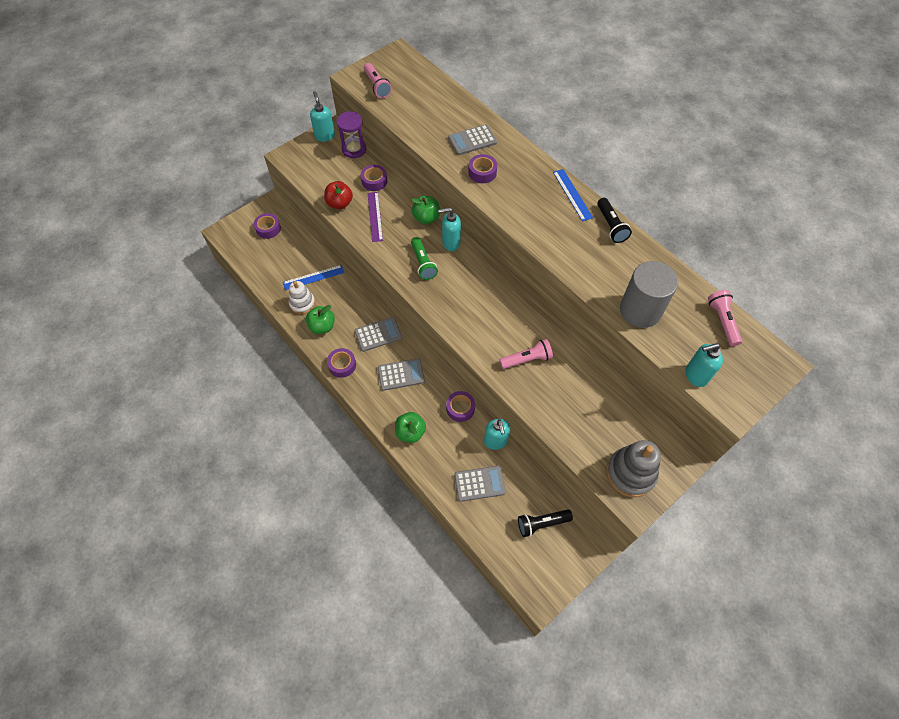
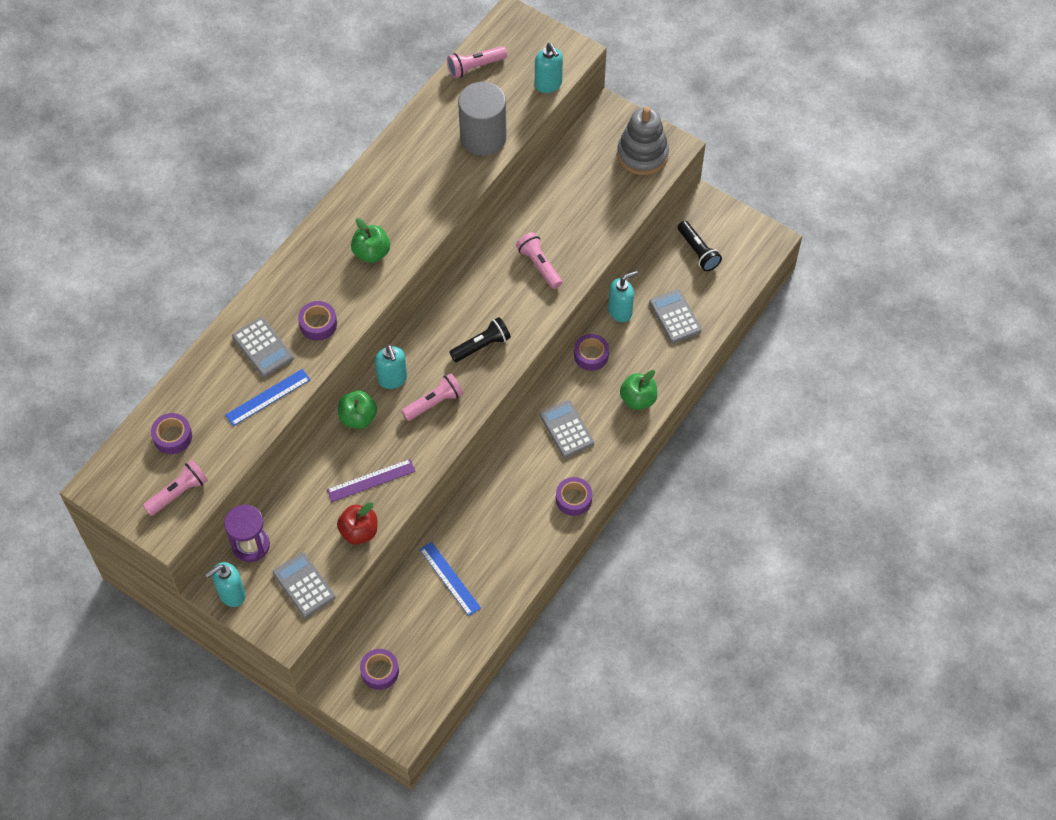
camera: 105 degrees left, 0 degrees up
white stacking toy [289,281,315,314] -> none
green apple [306,305,335,334] -> green apple moved to [351,218,390,263]
grey calculator [354,317,402,352] -> grey calculator moved to [273,552,336,618]
purple tape [361,165,387,191] -> purple tape moved to [151,413,192,454]
green flashlight [411,237,438,280] -> pink flashlight [401,373,463,421]
blue ruler [553,169,593,221] -> blue ruler moved to [225,369,311,426]
black flashlight [597,198,632,243] -> black flashlight moved to [449,317,511,362]

